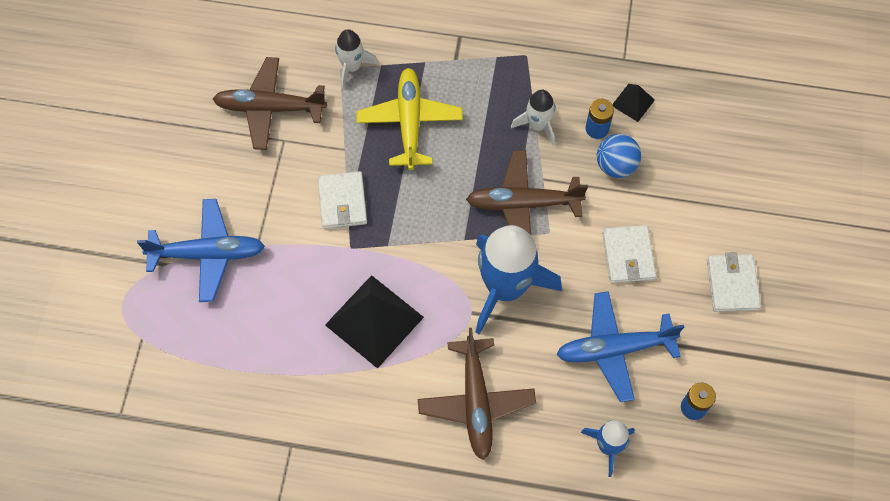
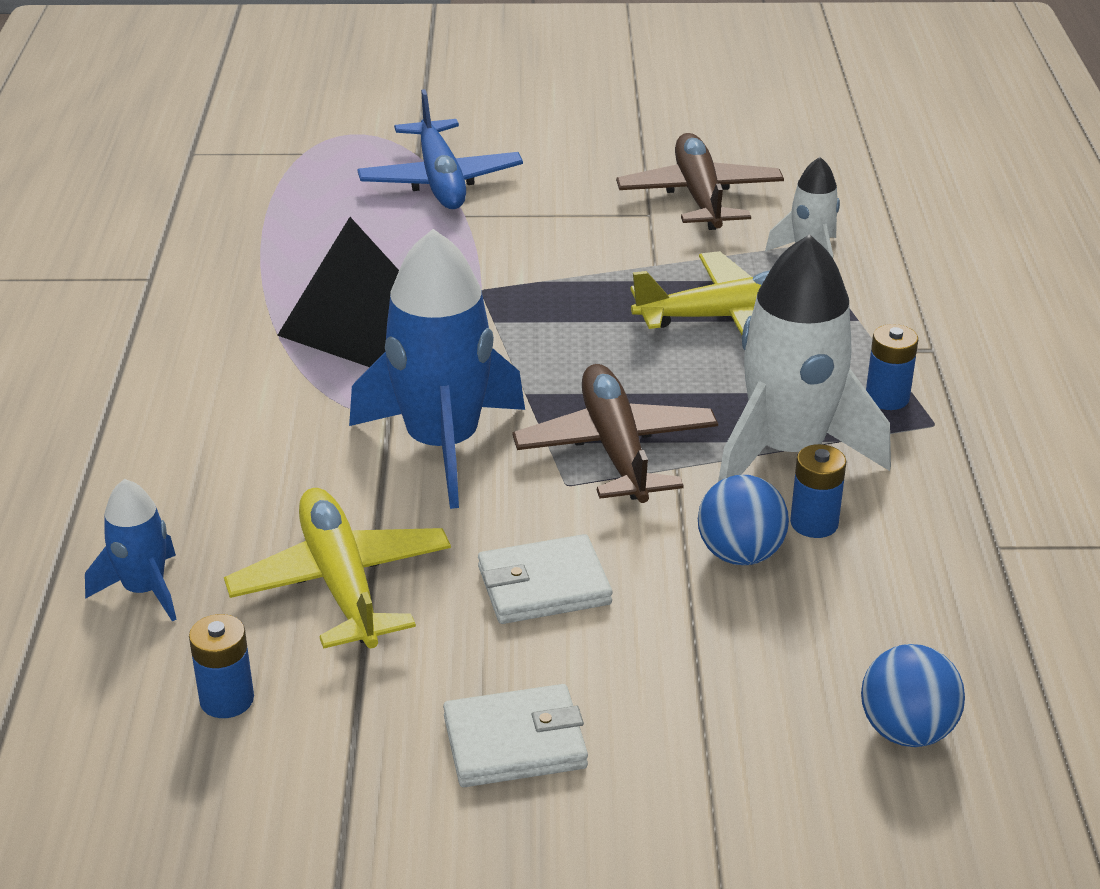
camera: 80 degrees right, 30 degrees down
white wallet [318,171,367,229] -> none
brown plane [418,328,536,460] -> none
white rocket [511,90,555,146] -> white rocket [718,234,891,482], size x1.94
blue plane [556,291,684,402] -> yellow plane [224,488,451,649]
black pyramid [613,84,655,122] -> none
none -> blue ball [861,644,965,747]
none -> blue battery [866,324,918,410]

